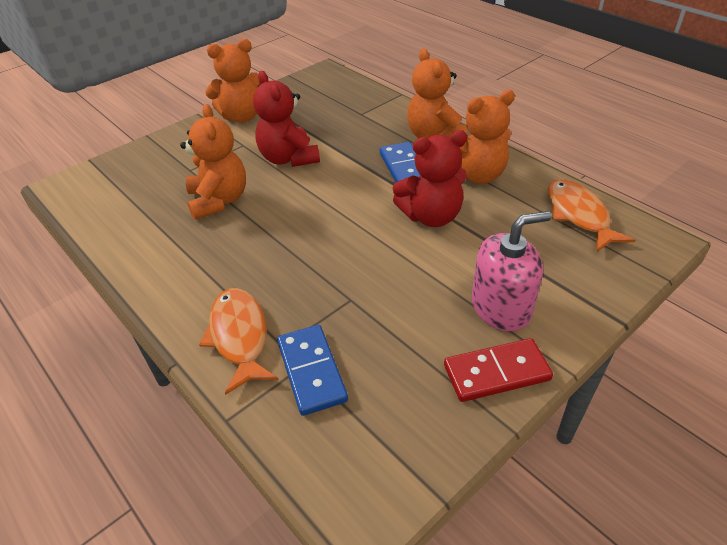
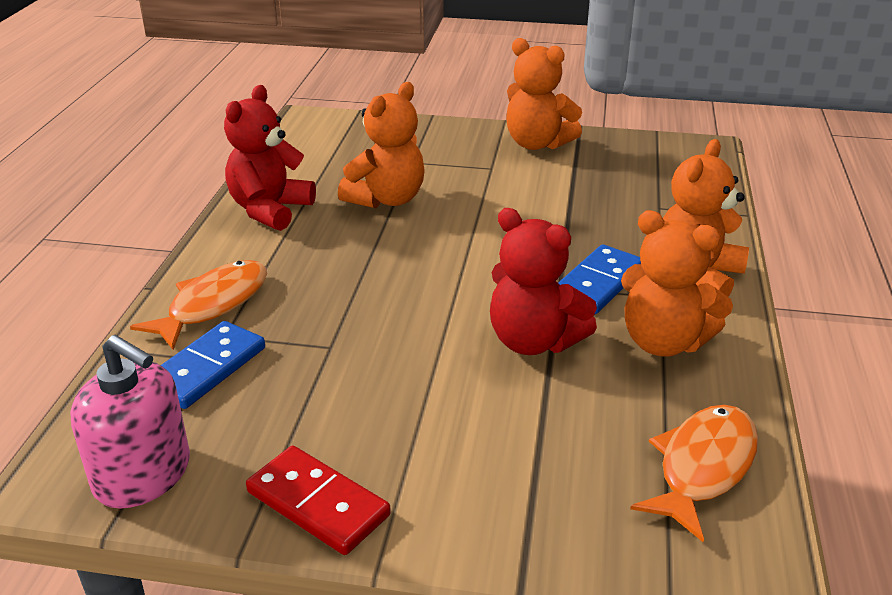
camera: 50 degrees right, 10 degrees down
red teddy bear [253,71,320,167] -> red teddy bear moved to [224,85,316,231]
pink soap dispenser [472,211,552,331] -> pink soap dispenser moved to [70,335,190,509]

